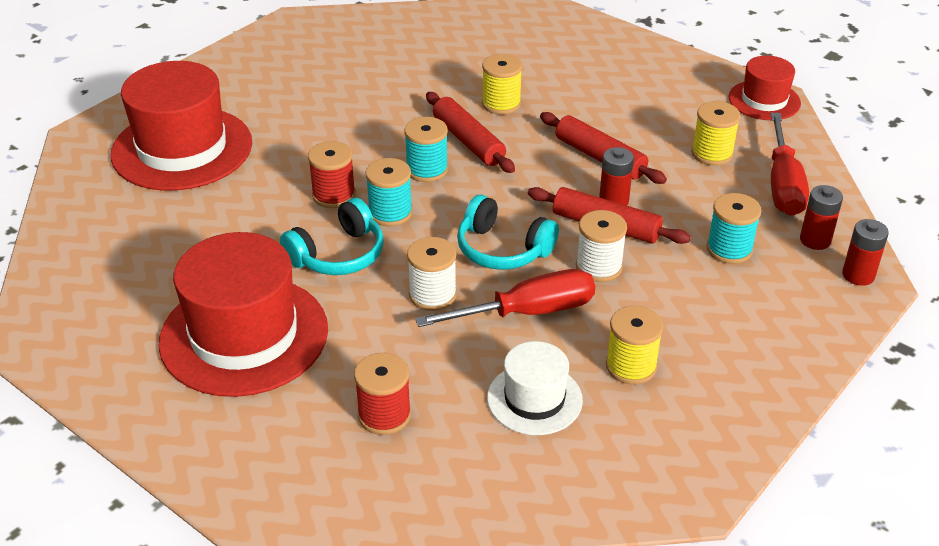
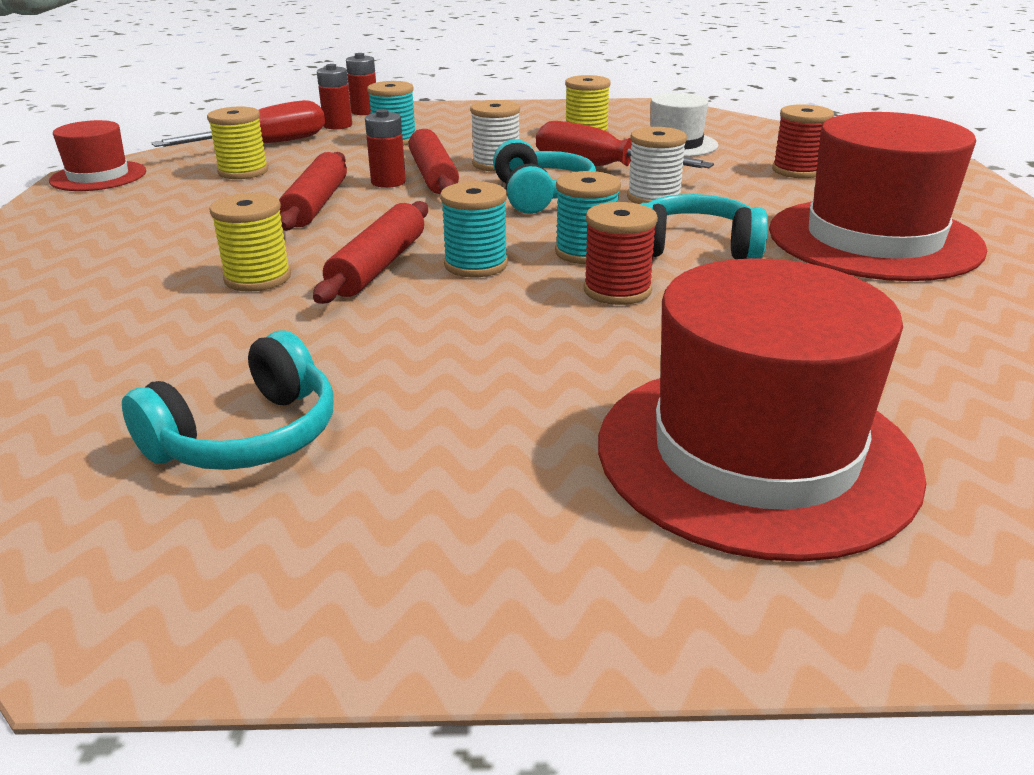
camera: 130 degrees left, 10 degrees down
none -> turquoise headphones [122,330,334,470]

